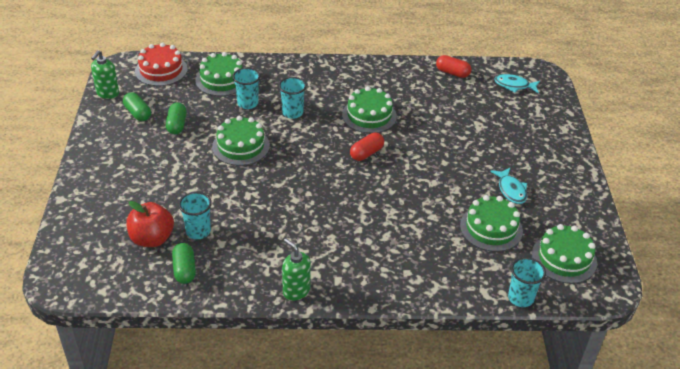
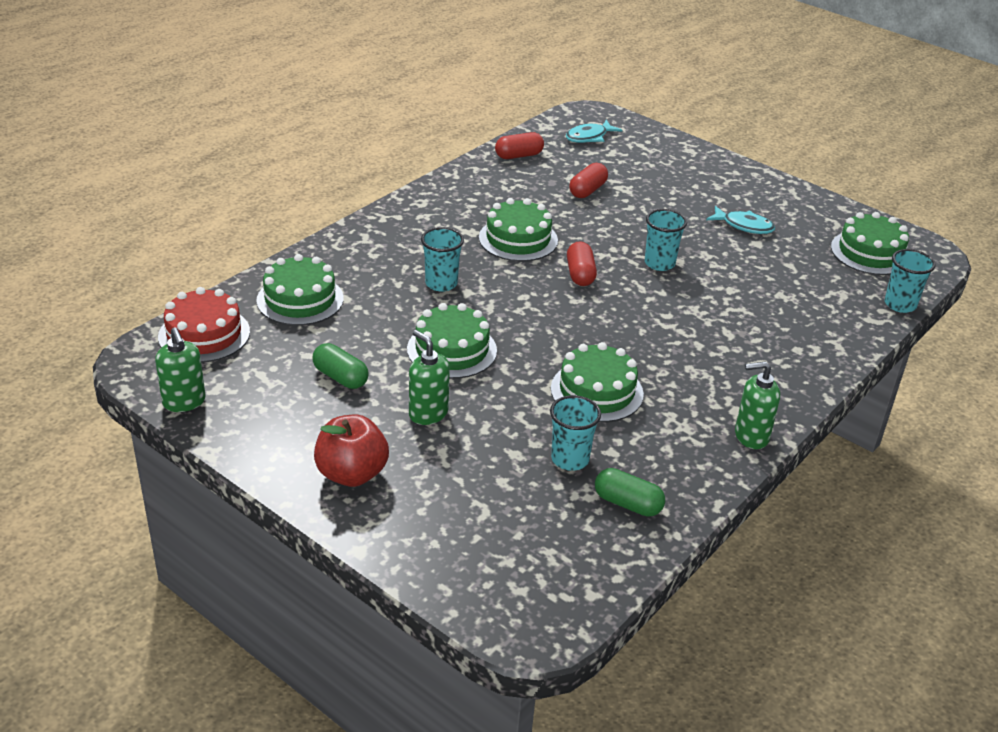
camera: 50 degrees left, 5 degrees down
green capsule [123,92,151,121] -> none
red apple [126,201,174,247] -> red apple moved to [314,415,389,487]
turquoise cup [232,68,260,109] -> turquoise cup moved to [645,209,687,271]
green cake [460,195,523,252] -> green cake moved to [551,342,644,422]
none -> green soap dispenser [409,330,450,425]
none -> red capsule [569,163,608,198]

